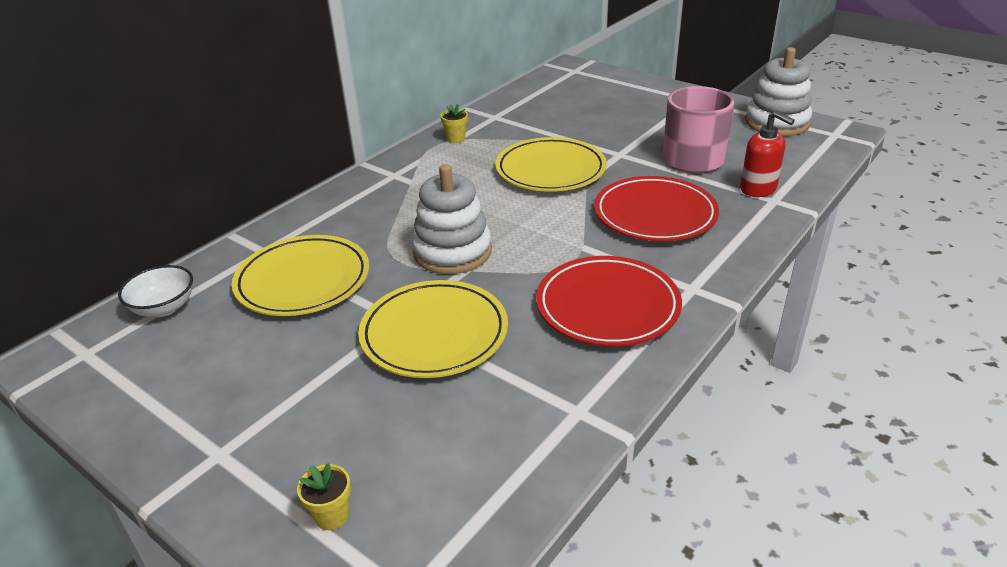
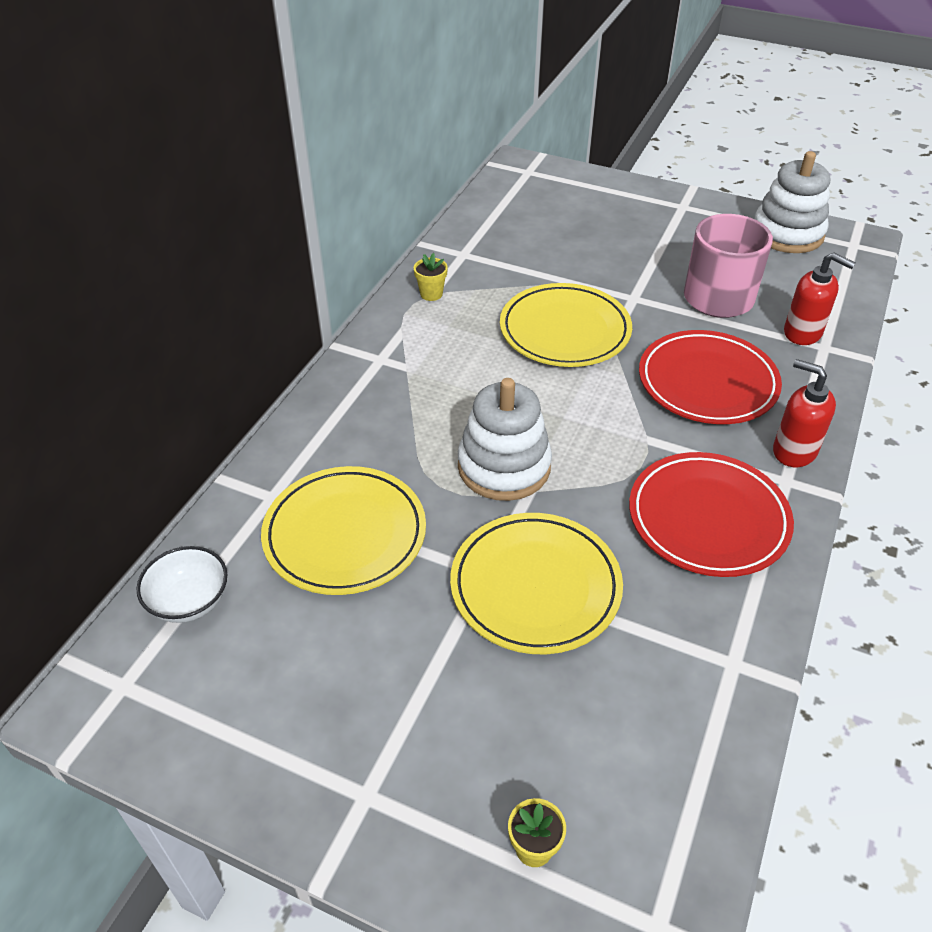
camera: 15 degrees left, 10 degrees up
none -> red soap dispenser [773,359,836,467]

